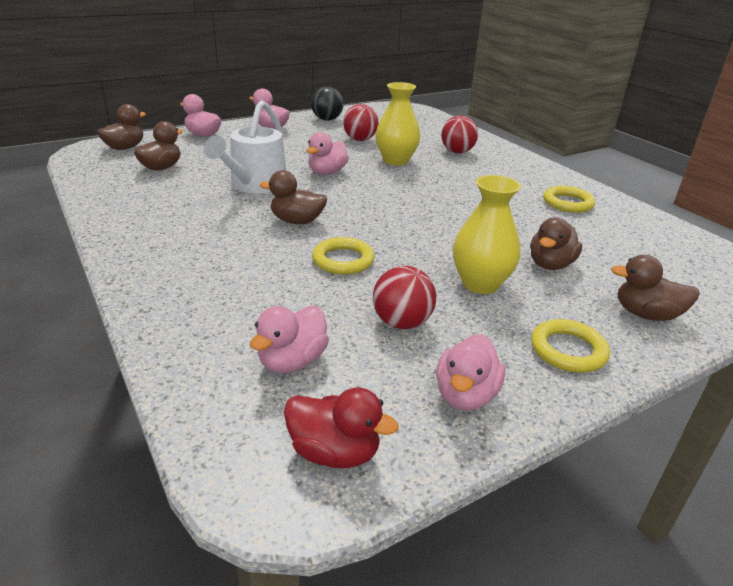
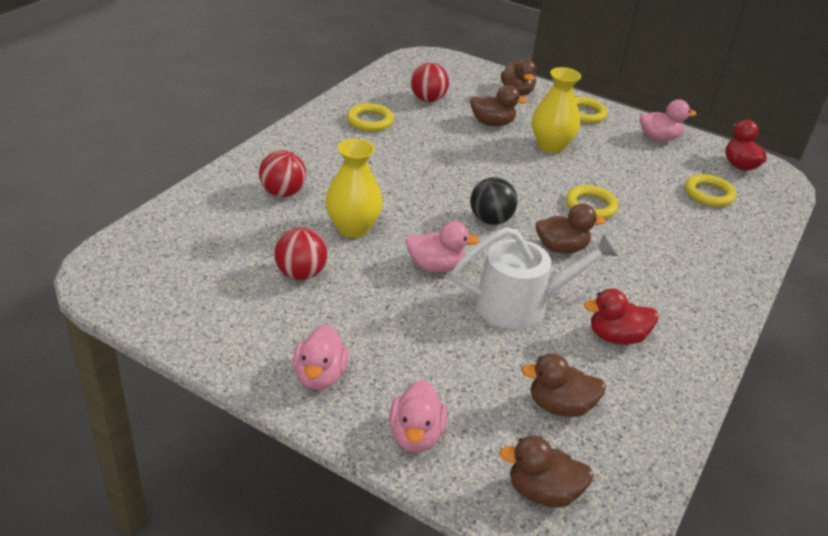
camera: 120 degrees left, 5 degrees up
pink duck [250,306,329,373] -> yellow ring [685,174,736,207]
brown duck [260,170,327,224] -> brown duck turned 75 degrees counterclockwise [536,204,606,253]
black ball [311,86,344,121] -> black ball moved to [470,177,518,225]
red ball [373,266,436,329] -> red ball moved to [411,63,449,102]
none -> red duck [584,288,659,345]

